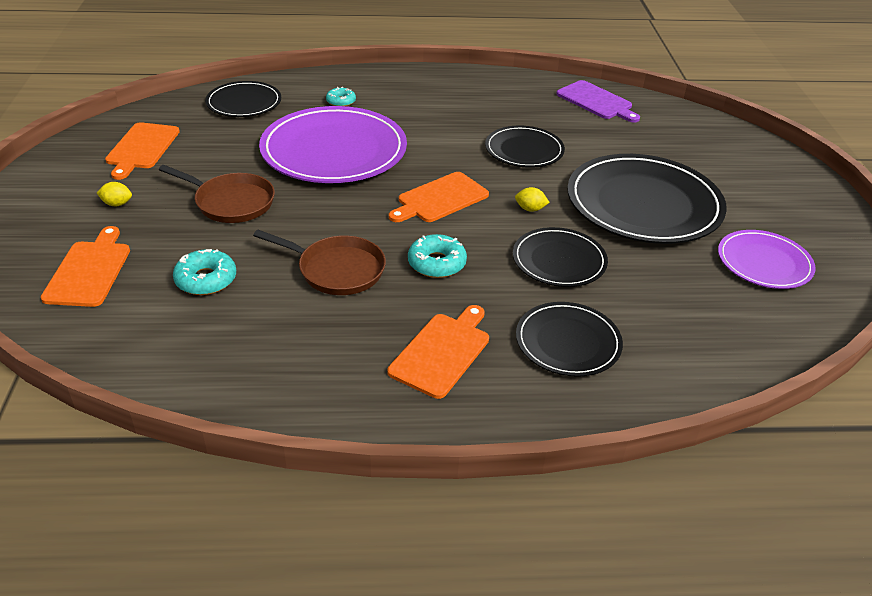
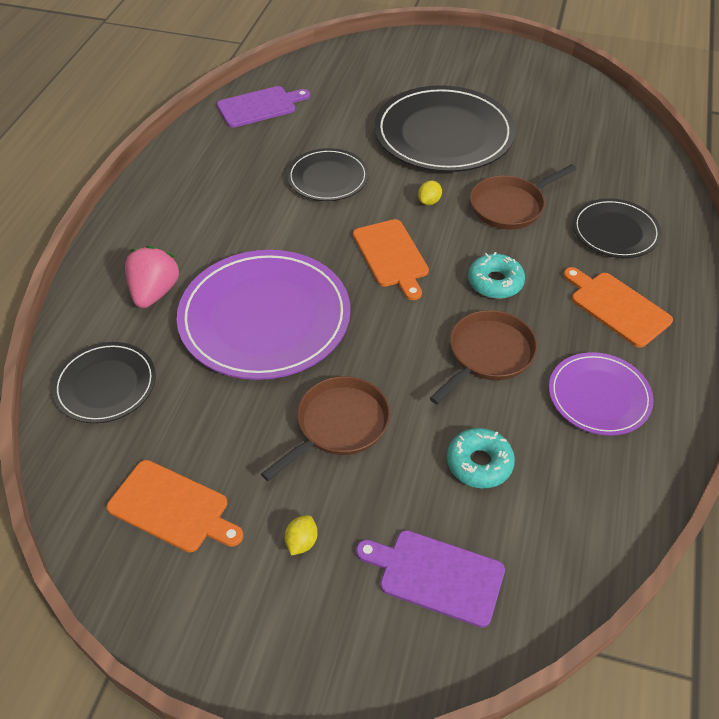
camera: 70 degrees left, 10 degrees up
orange cutting board [41,226,130,307] -> purple cutting board [356,530,505,628]
turquoise donut [326,87,356,106] -> pink strawberry [125,245,181,308]
black plate [513,227,608,287] -> brown pan [470,164,577,230]
purple plate [718,230,816,289] -> purple plate moved to [549,352,654,436]

